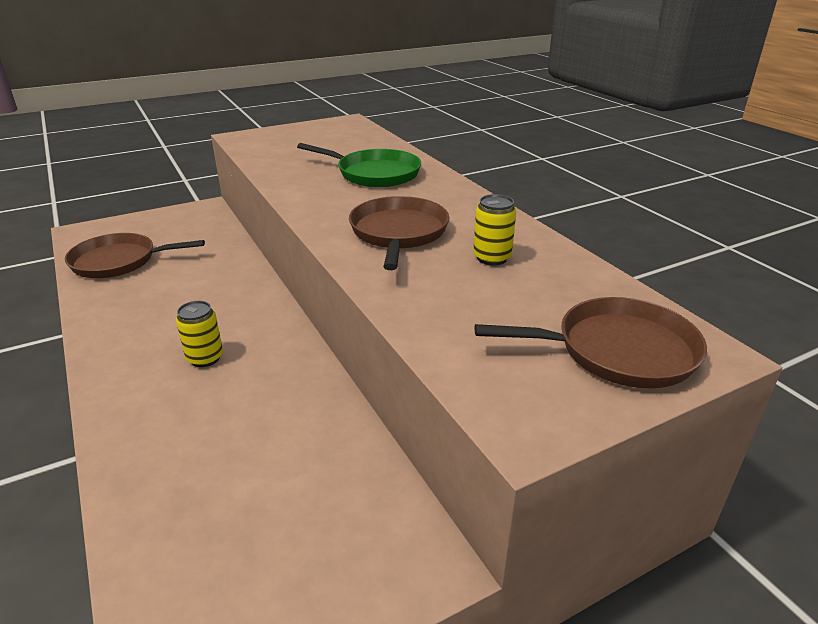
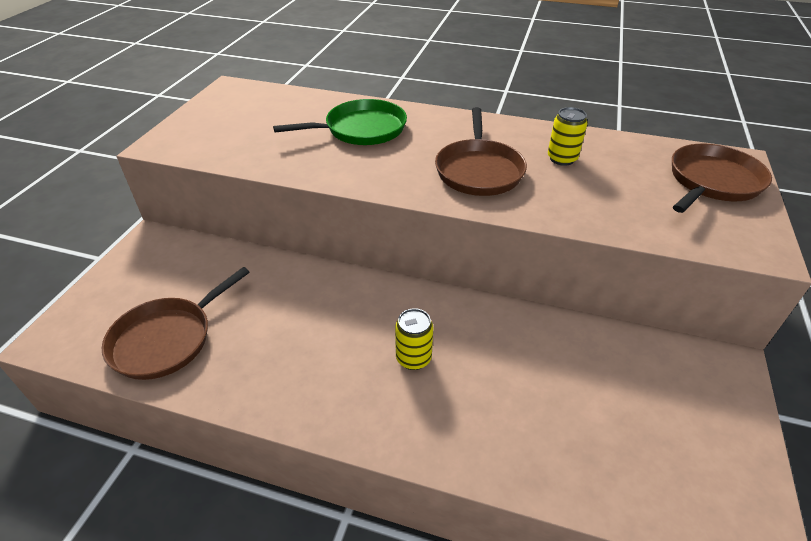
camera: 45 degrees left, 10 degrees up
brown pan [349,196,449,270] -> brown pan turned 135 degrees counterclockwise [435,107,527,196]

